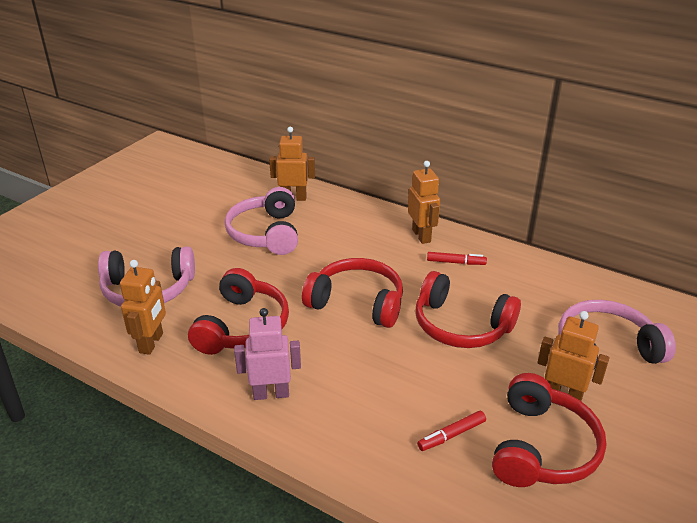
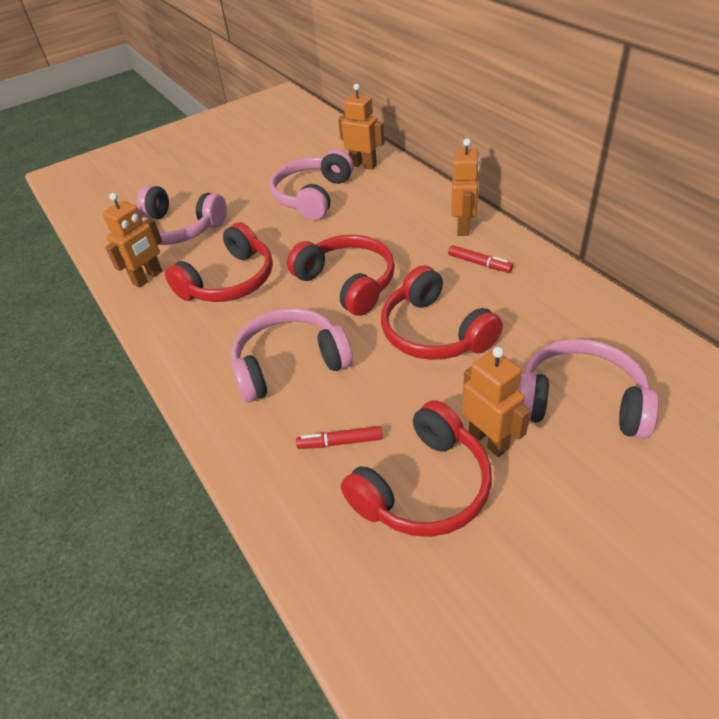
camera: 30 degrees right, 10 degrees up
pink robot [234,308,301,400] -> none
none -> pink headphones [231,308,353,402]

